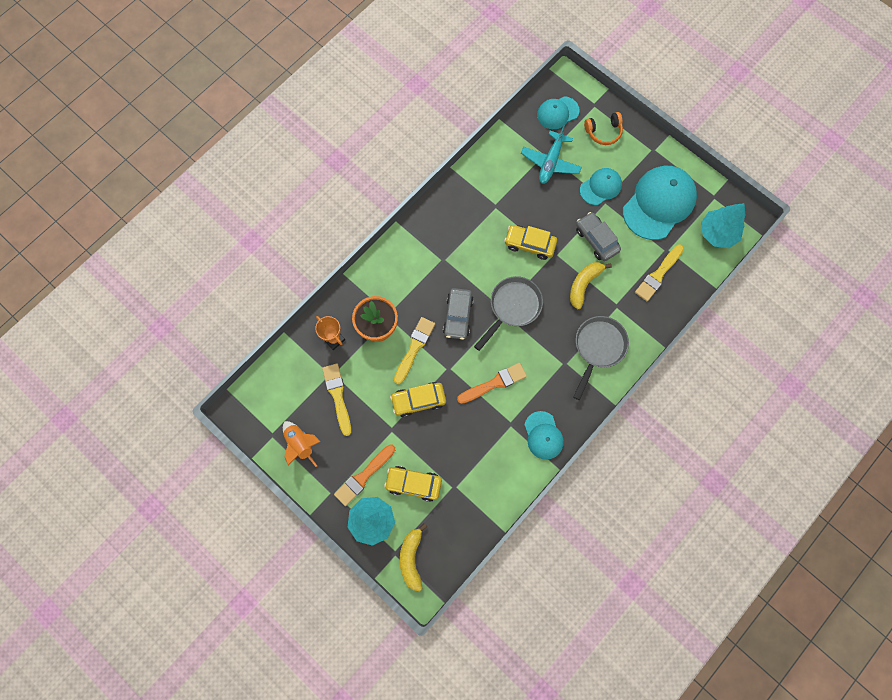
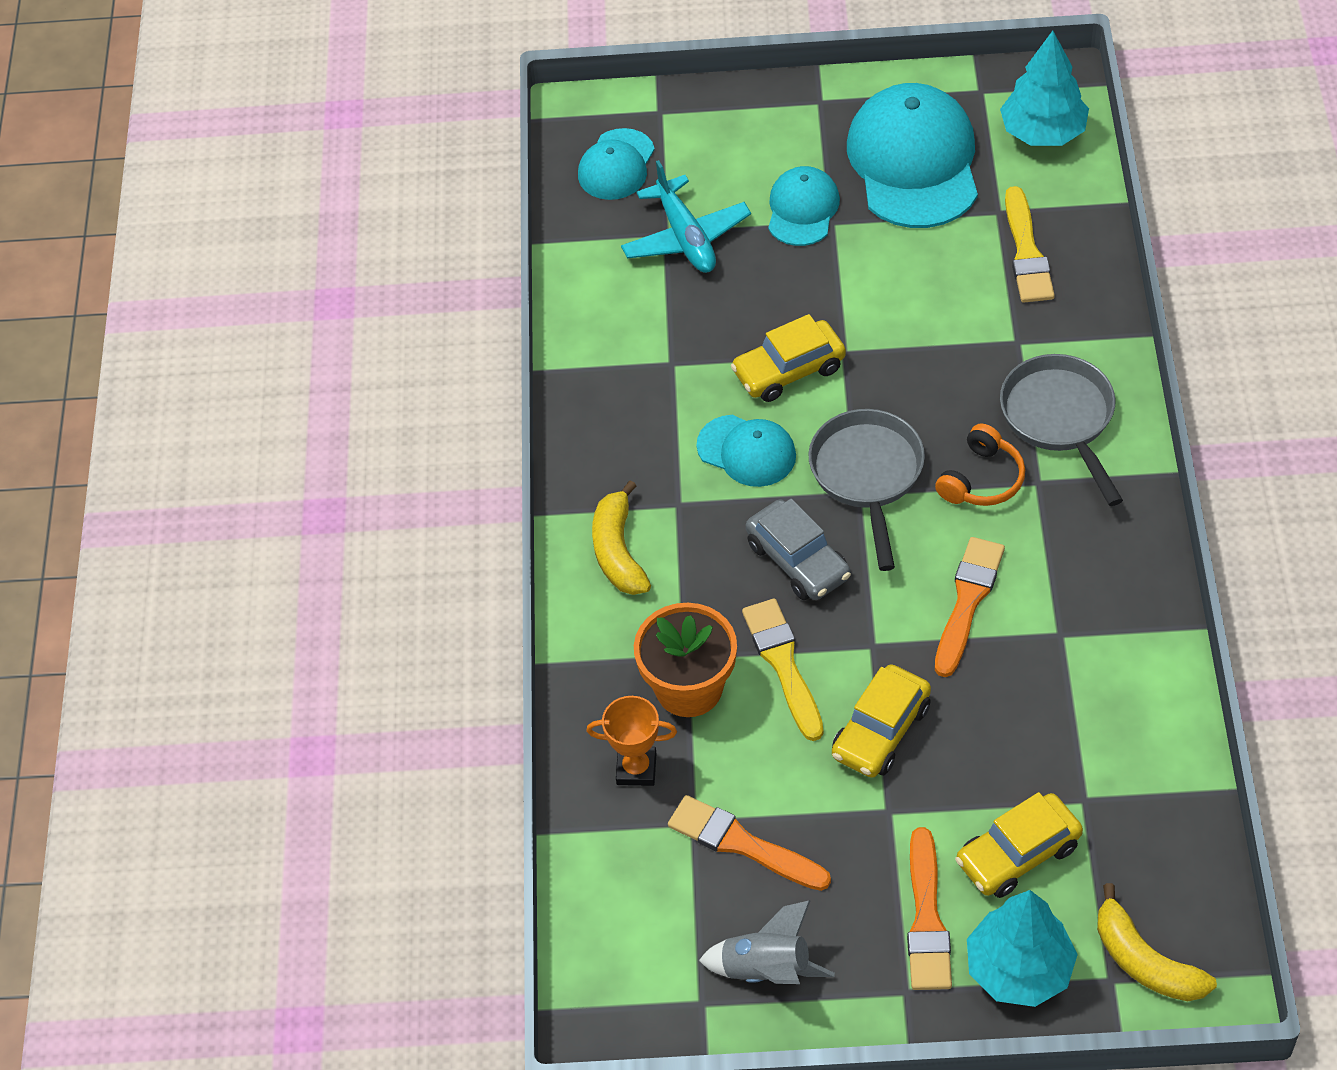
camera: 40 degrees left, 20 degrees down
orange rocket [283,421,320,467] -> grey rocket [699,900,835,984]
yellow brush [322,364,351,436] -> orange brush [668,795,831,891]
turquoise cap [524,411,564,460] -> turquoise cap moved to [696,415,796,487]
yellow banana [570,262,612,309] -> yellow banana moved to [592,480,651,595]
grey car [576,212,621,261] -> none
orange headphones [584,112,623,145] -> orange headphones moved to [935,424,1025,506]

